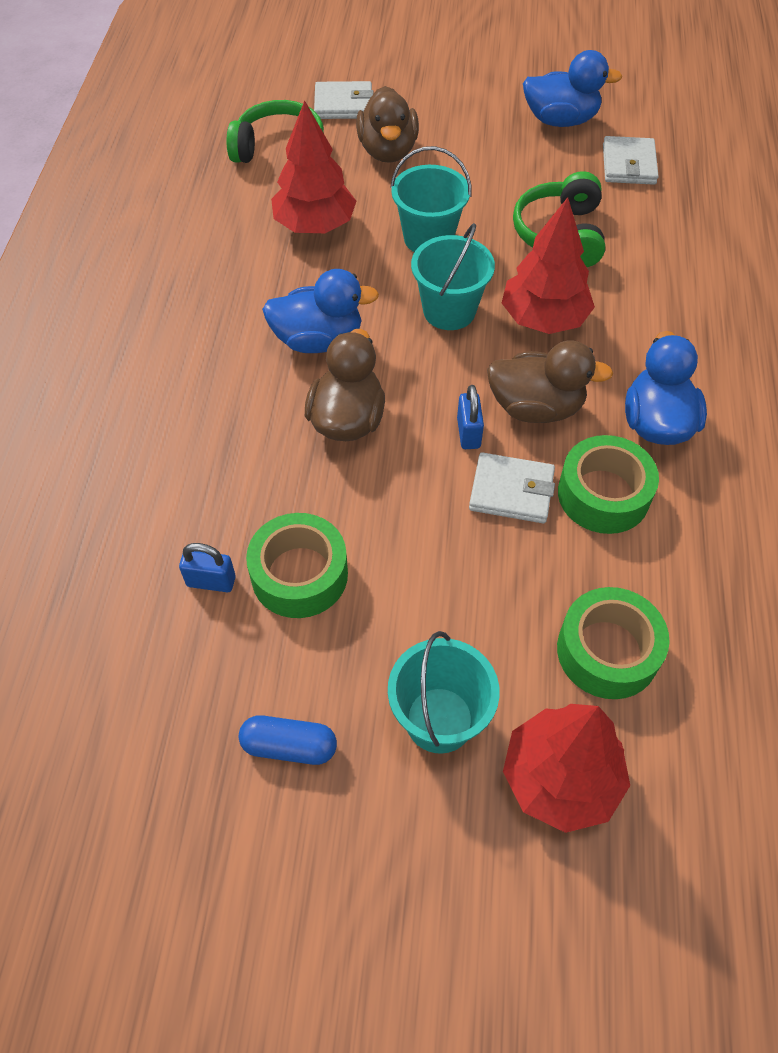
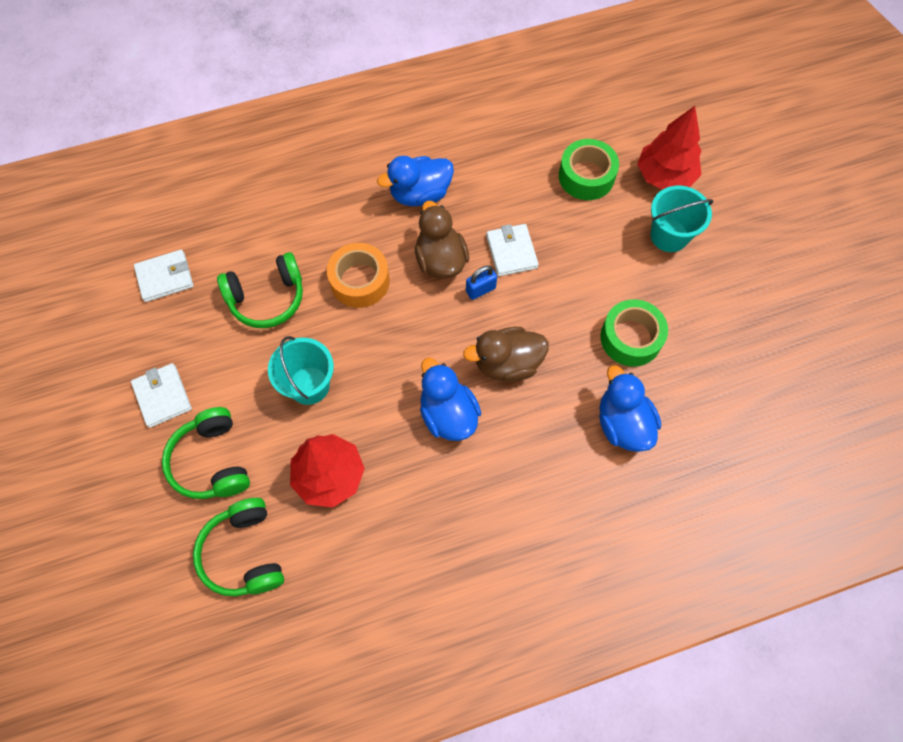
camera: 115 degrees left, 10 degrees up
blue padlock [179,543,236,592] -> none
blue capsule [239,715,337,765] -> none
white wallet [314,81,373,119] -> white wallet moved to [131,363,192,428]
brown duck [356,86,419,163] -> green headphones [162,407,250,499]
turquoise bucket [411,223,495,330] -> none
red tree [502,197,595,334] -> orange tape [327,243,390,308]
blue duck [523,50,622,127] -> blue duck moved to [599,365,661,452]
green tape [558,435,659,534] -> none

